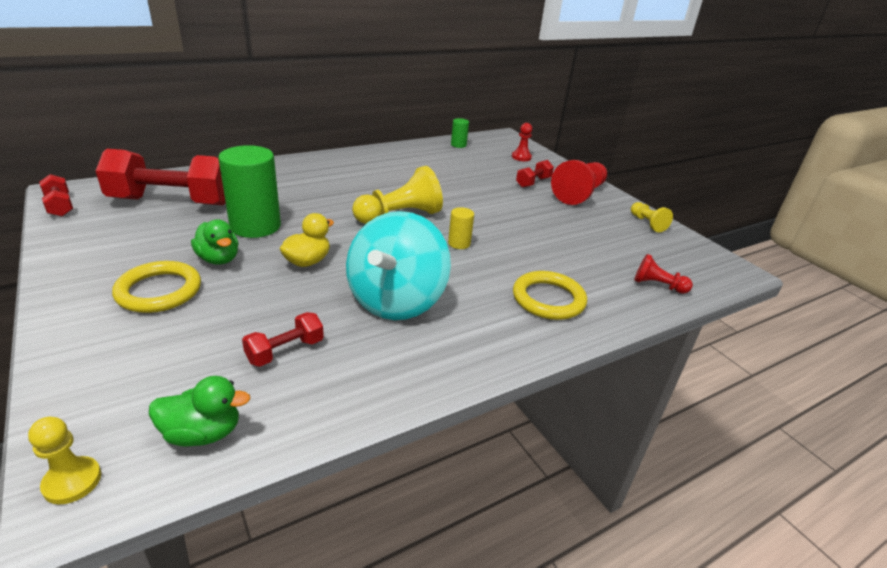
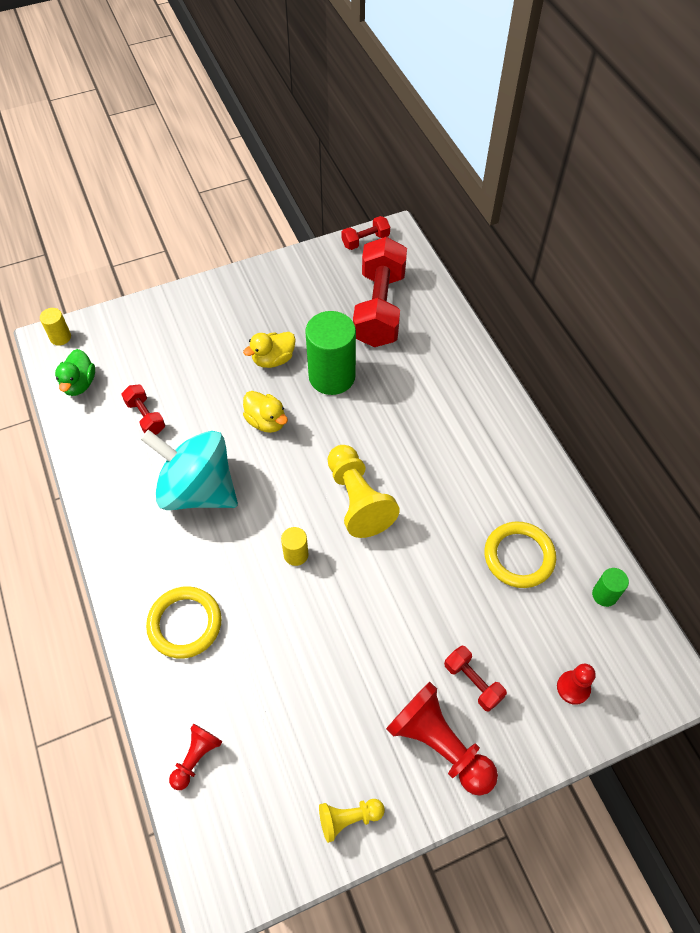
camera: 100 degrees right, 25 degrees up
yellow pawn [28,417,101,504] -> yellow cylinder [40,308,71,346]
yellow ring [112,261,201,313] -> yellow ring moved to [484,521,556,588]
green duck [191,220,239,265] -> yellow duck [243,332,296,368]

